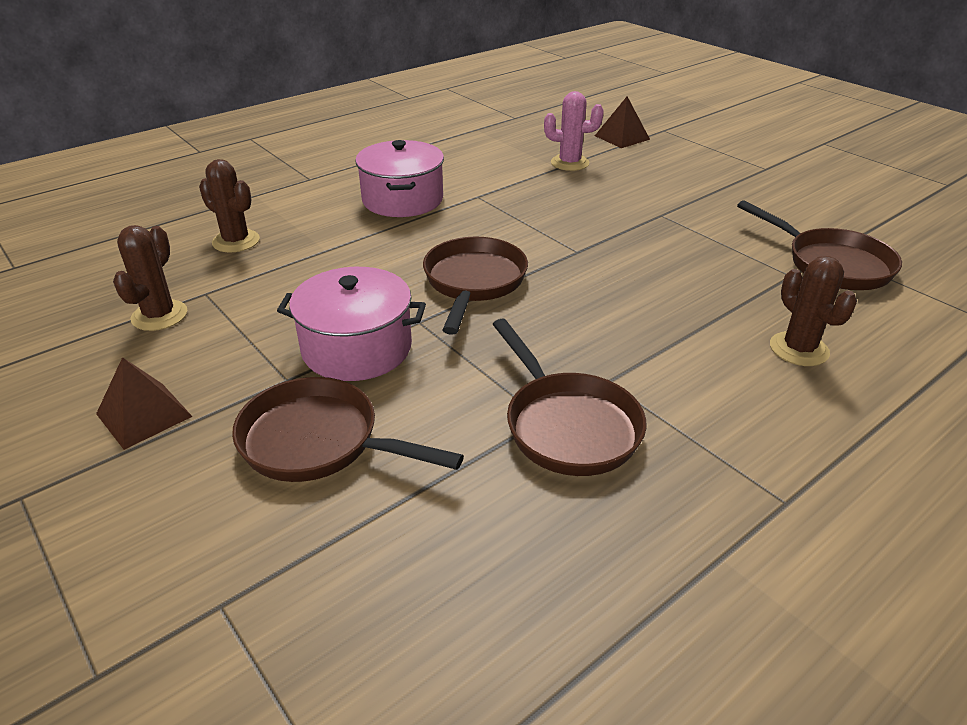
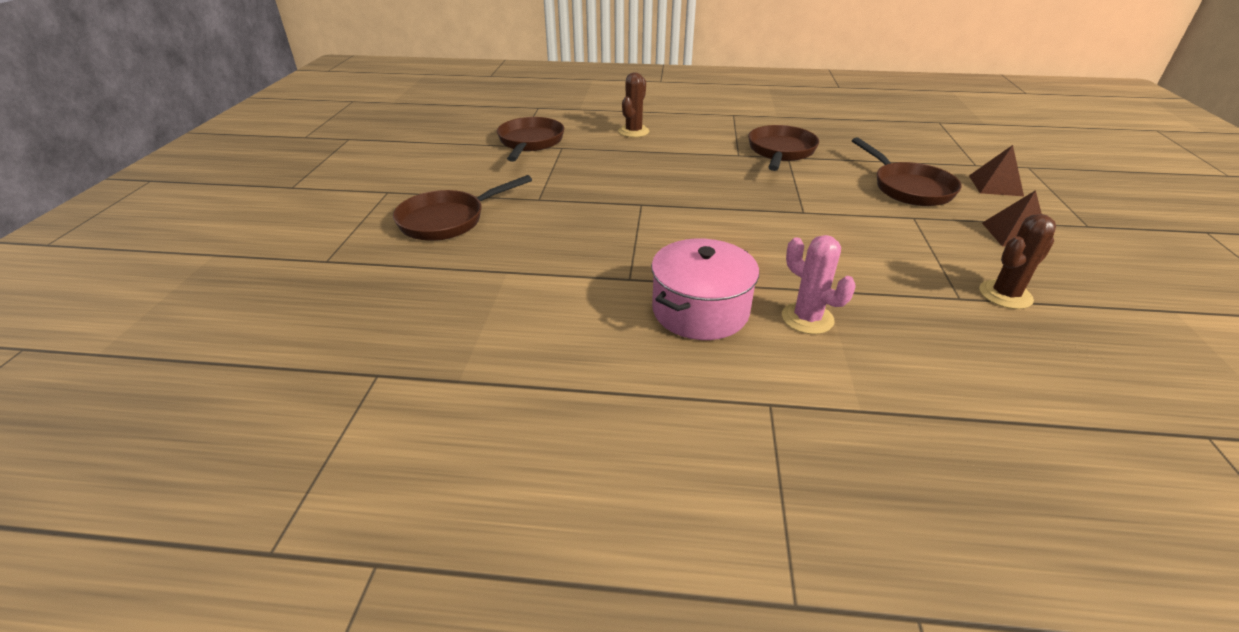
camera: 135 degrees left, 0 degrees up
brown cactus [199,159,260,252] -> none
pink pot [277,267,426,381] -> none
brown pan [423,237,528,335] -> brown pan moved to [393,175,532,241]
pink cactus [544,91,604,171] -> pink cactus moved to [782,235,856,334]
brown pyramid [595,96,650,148] -> brown pyramid moved to [969,145,1024,196]

